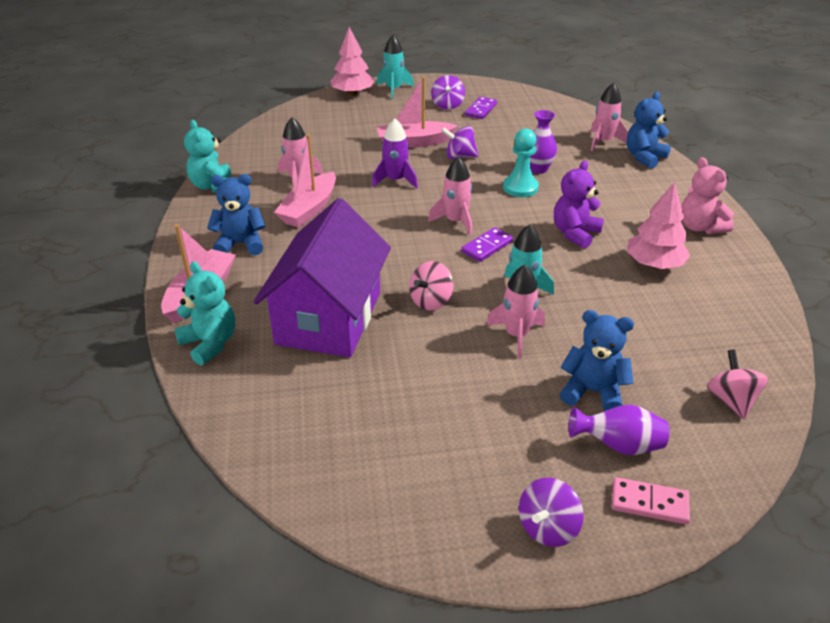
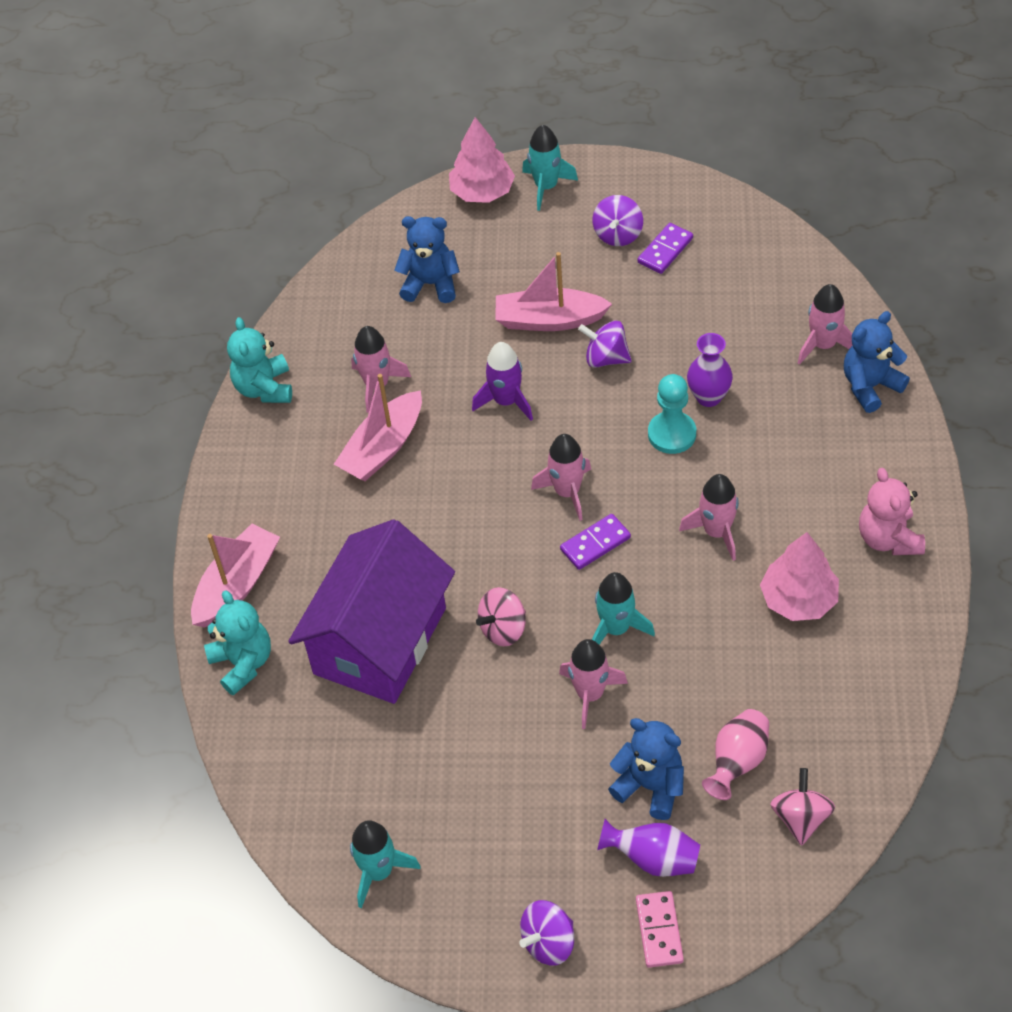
camera: 15 degrees right, 15 degrees up
blue teddy bear [207,174,266,255] -> blue teddy bear moved to [395,216,460,303]
purple teddy bear [554,160,604,248] -> pink rocket [679,474,739,561]
pink domino [612,477,690,524] -> pink domino turned 60 degrees clockwise [636,891,684,968]
none -> turquoise rocket [350,820,421,908]
none -> pink vase [702,709,769,800]

